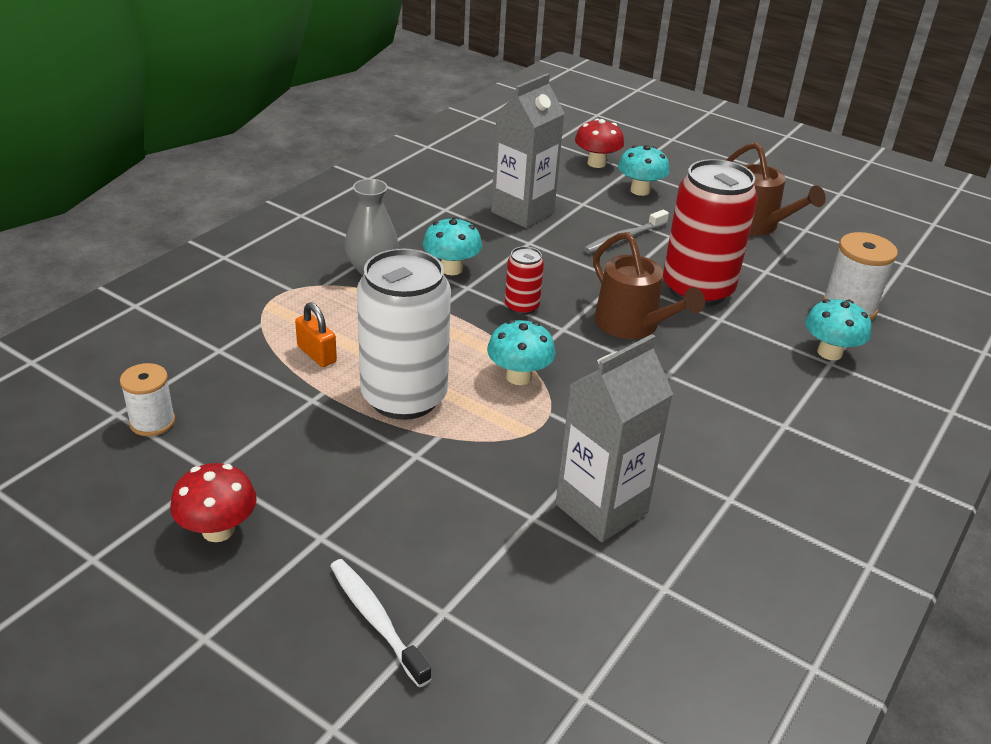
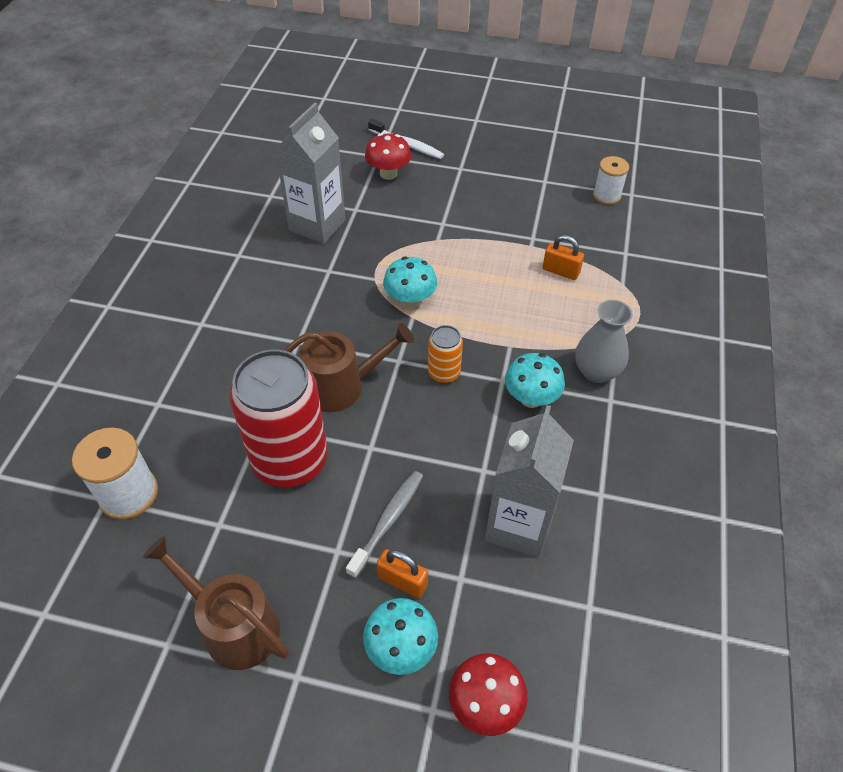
camera: 160 degrees right, 15 degrees up
red mushroom [170,463,257,542] -> red mushroom moved to [365,133,411,180]
white can [357,249,451,420] -> none
red can [505,246,544,315] -> orange can [428,325,463,384]
brown watering can [593,232,705,339] -> brown watering can turned 135 degrees clockwise [284,323,414,412]
turquoise mushroom [805,299,871,360] -> none
none -> orange padlock [377,549,428,598]

